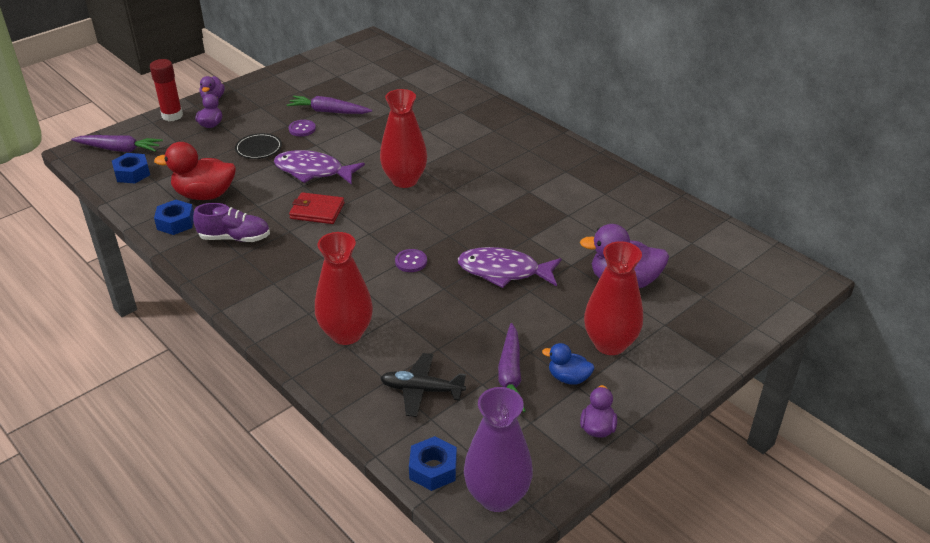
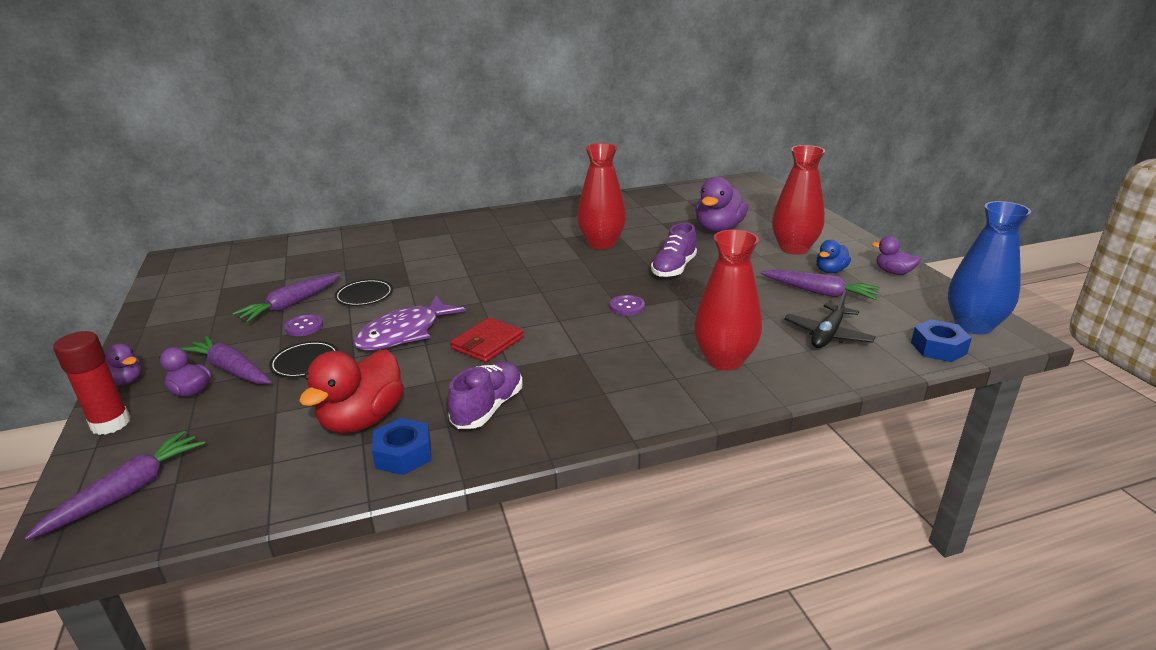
camera: 65 degrees left, 10 degrees down
blue nut [112,153,150,183] -> none
red vase [380,89,427,188] -> red vase moved to [577,143,626,249]
purple fish [458,247,562,288] -> purple shoe [651,223,697,278]
purple vase [464,387,533,512] -> blue vase [948,201,1031,334]
none -> purple carrot [181,336,272,384]
none -> black plate [335,279,393,306]

